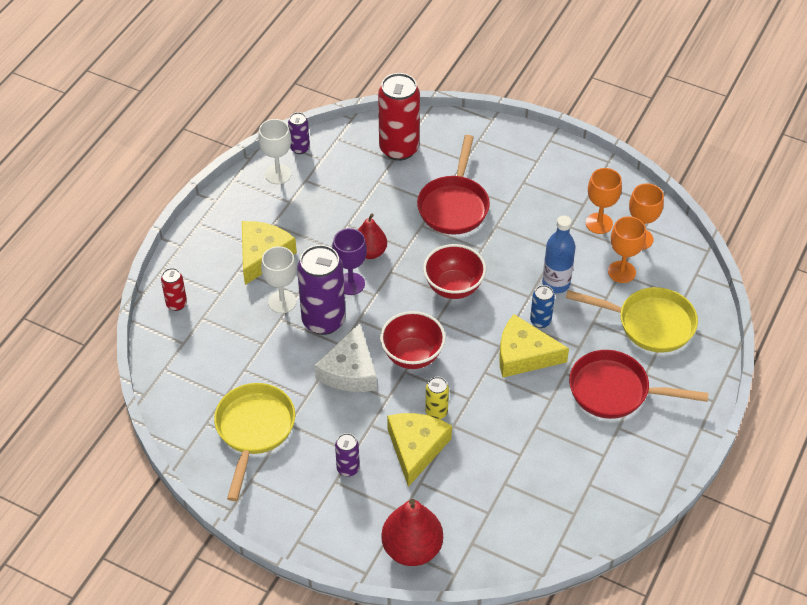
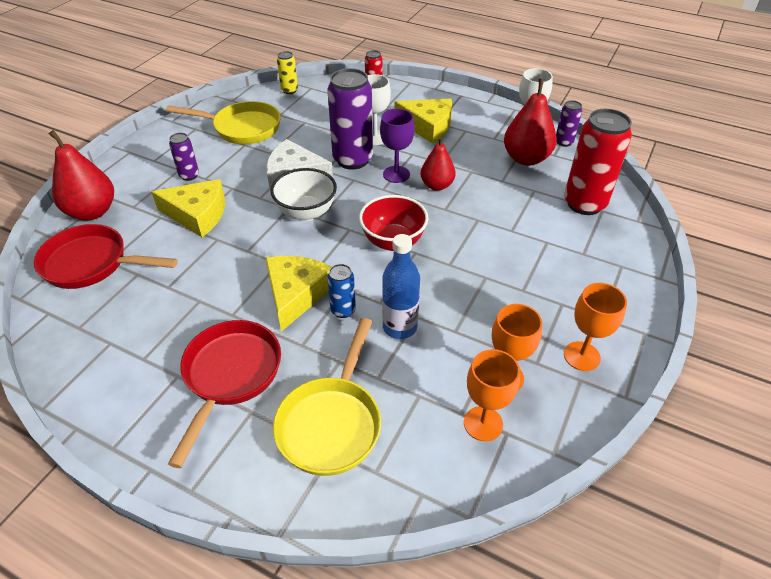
camera: 90 degrees right, 5 degrees down
red bowl [380,311,446,369] -> white bowl [270,168,337,221]
red pan [417,135,490,235] -> red pan moved to [34,224,178,289]
yellow can [425,377,449,419] -> yellow can moved to [277,51,298,94]
orange goblet [608,216,646,283] -> orange goblet moved to [564,283,627,371]
none -> red pear [504,79,557,166]

